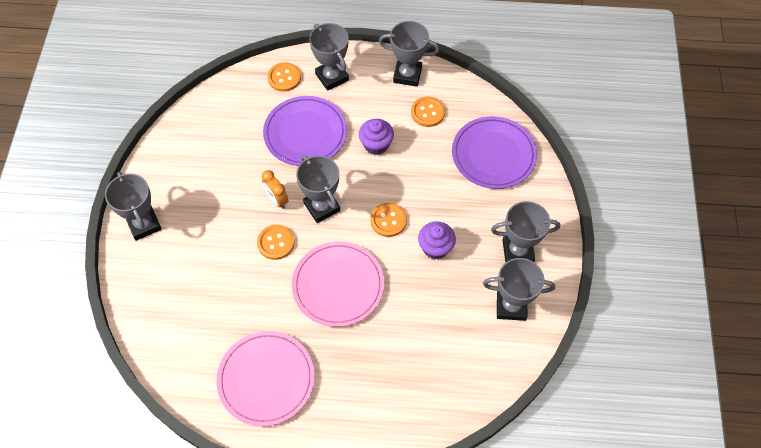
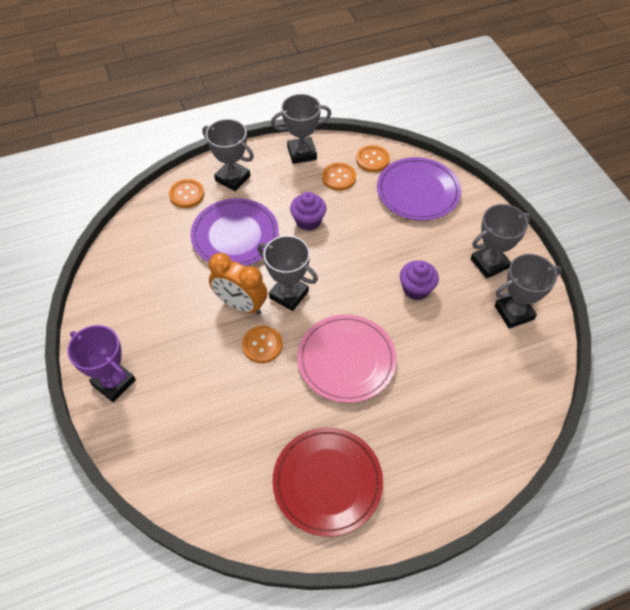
camera: 25 degrees left, 5 degrees down
grey trophy [105,172,162,241] -> purple trophy [67,325,136,402]
pink plate [216,331,314,426] -> red plate [273,427,383,536]
orange clock [262,170,288,209] -> orange clock [209,253,268,315], size x1.64
orange button [370,203,407,237] -> orange button moved to [356,145,390,172]

